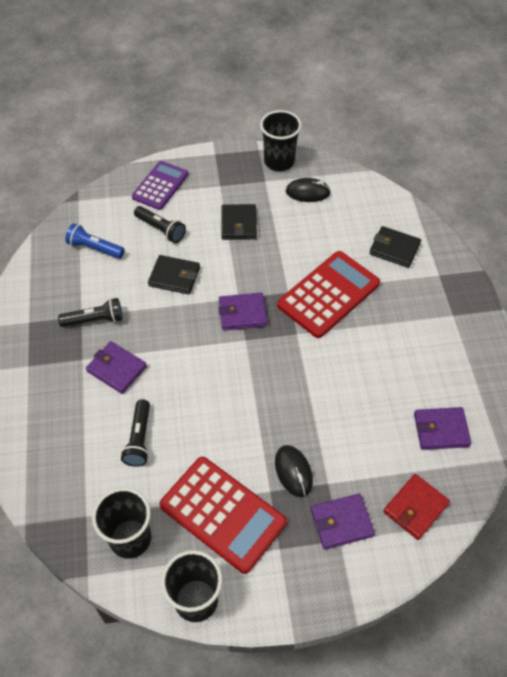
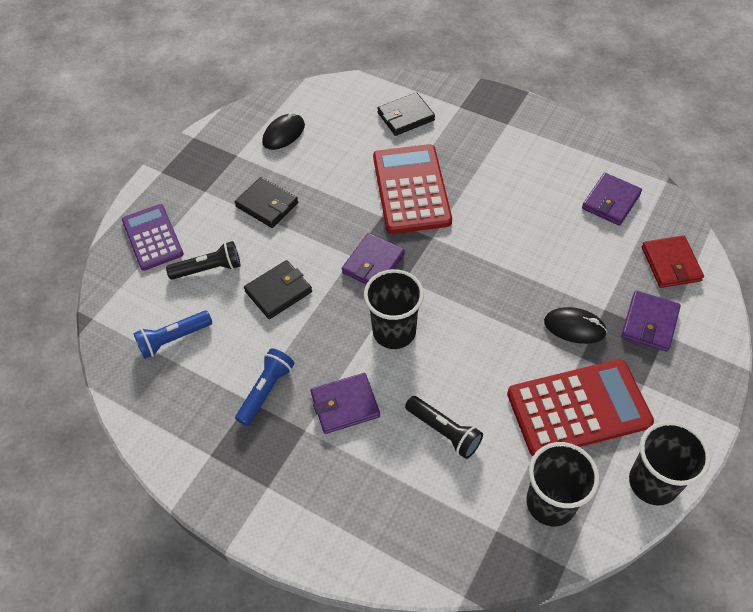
camera: 50 degrees left, 0 degrees up
black flashlight [58,298,122,327] -> blue flashlight [235,348,295,426]
black cup [260,110,302,171] -> black cup moved to [364,269,424,349]

